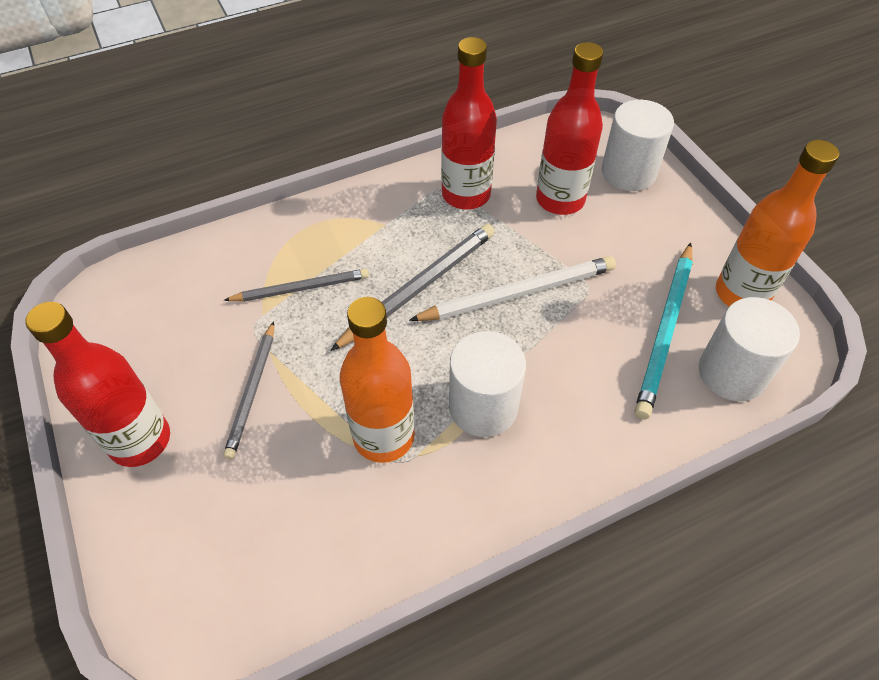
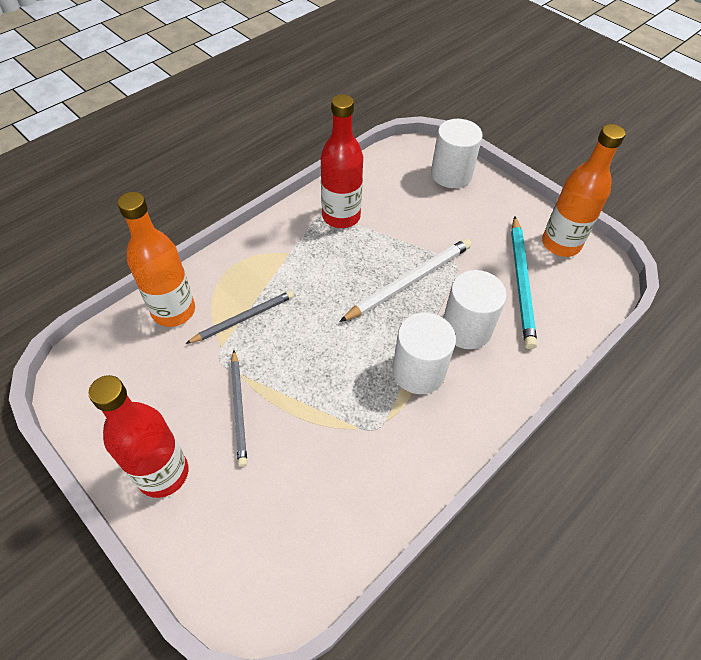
camera: 20 degrees left, 0 degrees up
grey pencil [330,224,495,351] -> none
orange bottle [340,297,415,463] -> orange bottle moved to [117,192,195,327]
red bottle [536,42,603,215] -> none
white cylinder [699,297,800,401] -> white cylinder moved to [443,270,507,349]

